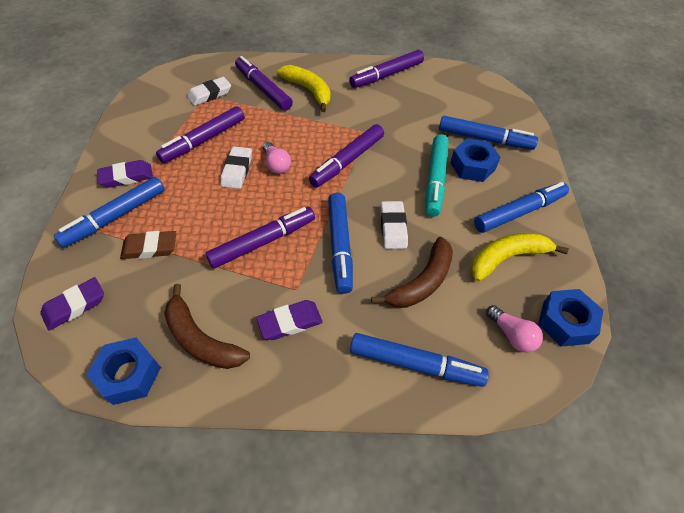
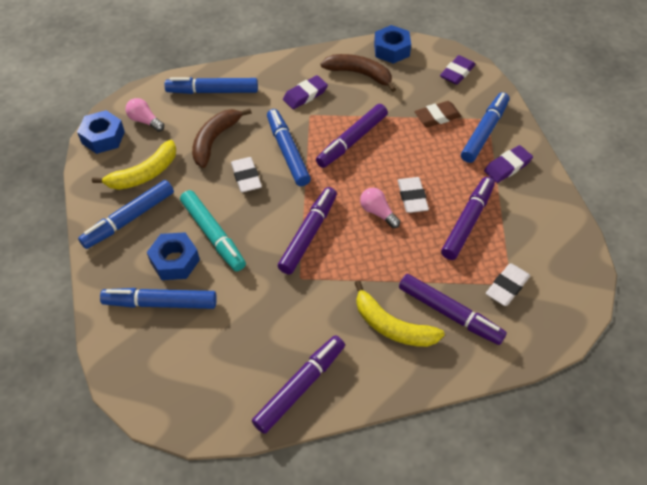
camera: 165 degrees right, 0 degrees up
turquoise marker [426,134,449,217] -> turquoise marker turned 150 degrees clockwise [180,190,246,271]

